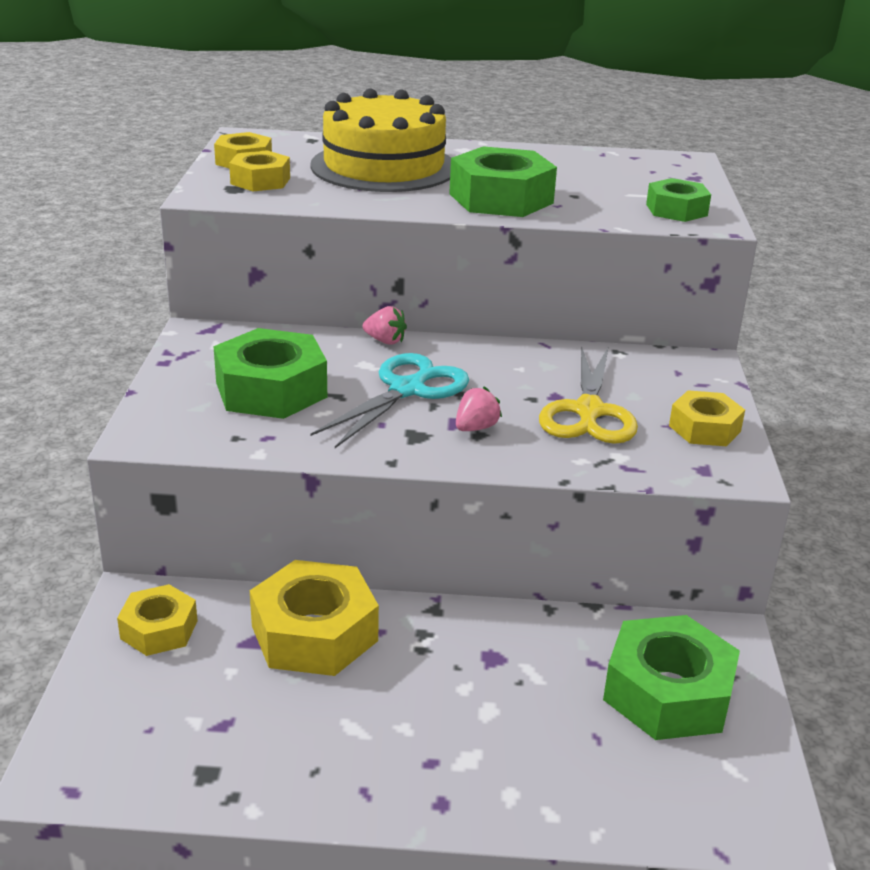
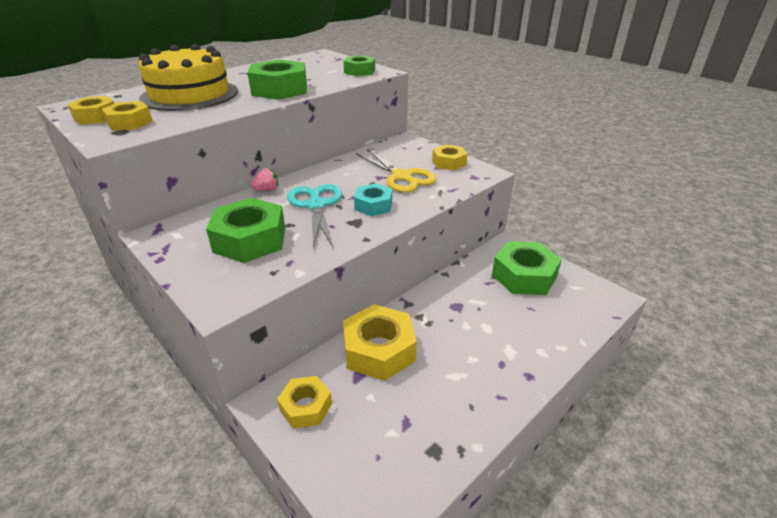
camera: 45 degrees left, 5 degrees up
pink strawberry [456,387,502,431] -> turquoise nut [354,183,392,216]

